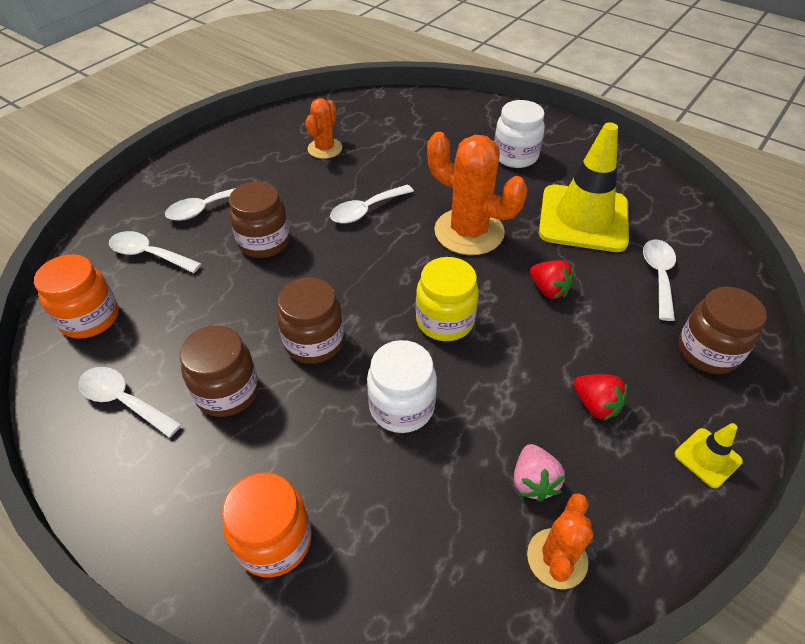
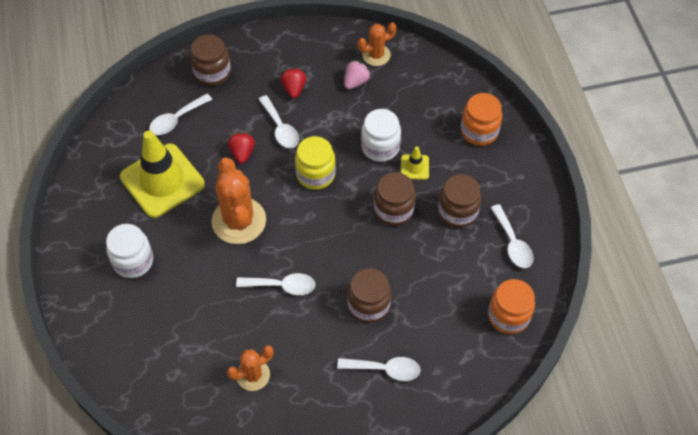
camera: 140 degrees left, 10 degrees up
white spoon [109,231,202,273] -> white spoon moved to [258,95,299,148]
yellow traffic cone [675,423,743,488] -> yellow traffic cone moved to [401,146,429,180]

